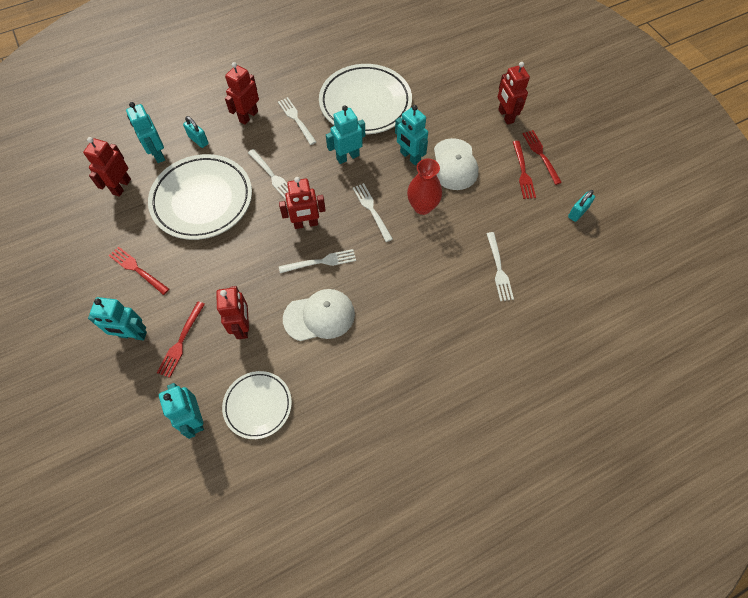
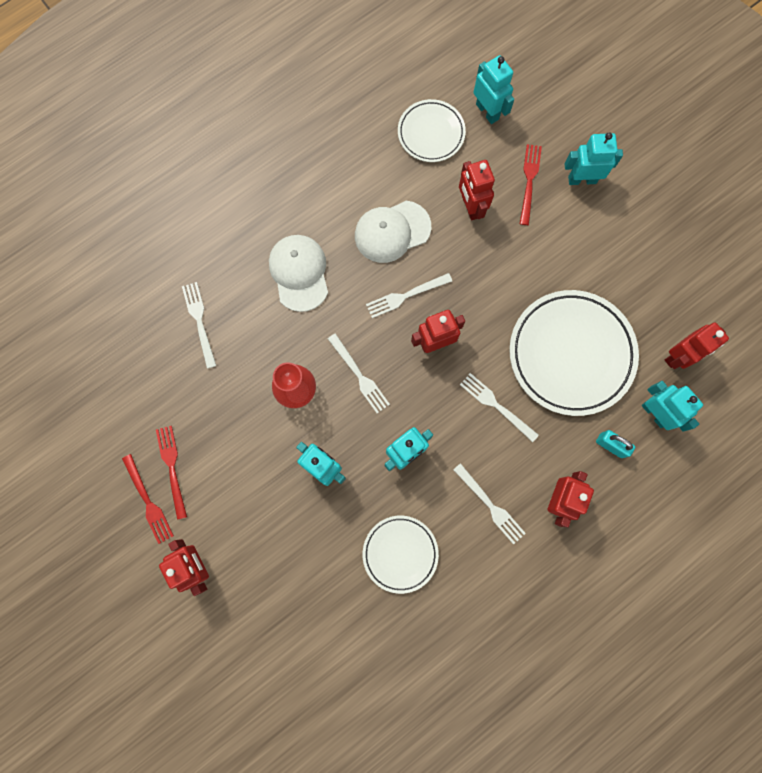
camera: 170 degrees right, 15 degrees up
red robot [83,137,131,197] -> red robot turned 45 degrees clockwise [665,323,729,369]
red fork [109,247,169,295] -> none
white plate [319,64,412,134] -> white plate [363,516,439,594], size x0.56
white cap [434,138,478,190] -> white cap moved to [269,235,328,312]
turquoise padlock [568,190,595,222] -> none

